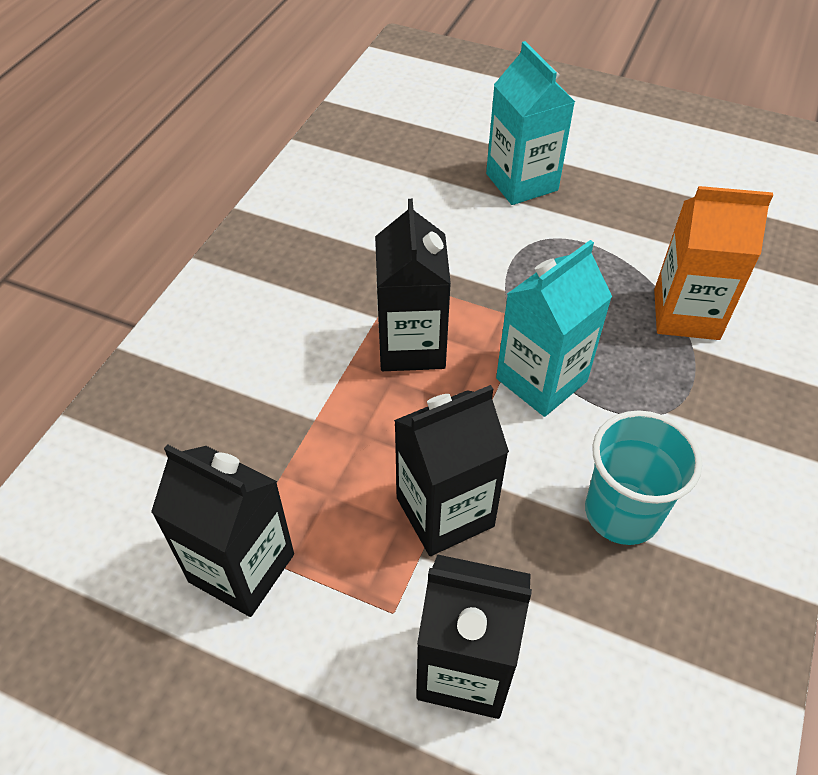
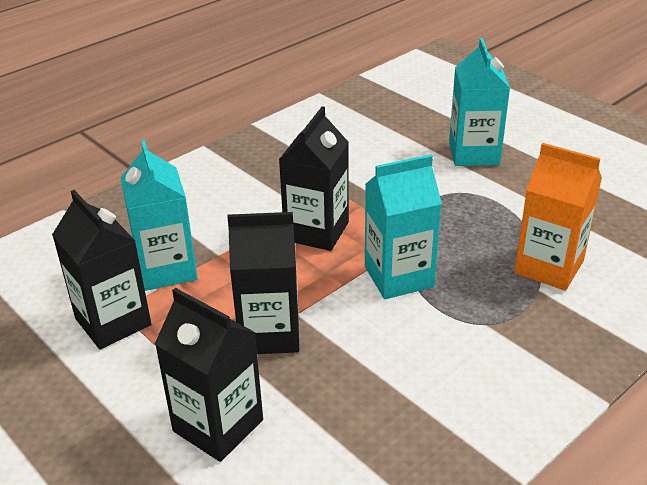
camera: 25 degrees right, 15 degrees down
turquoise cup [585,410,702,545] -> none
none -> turquoise carton [120,140,198,291]

